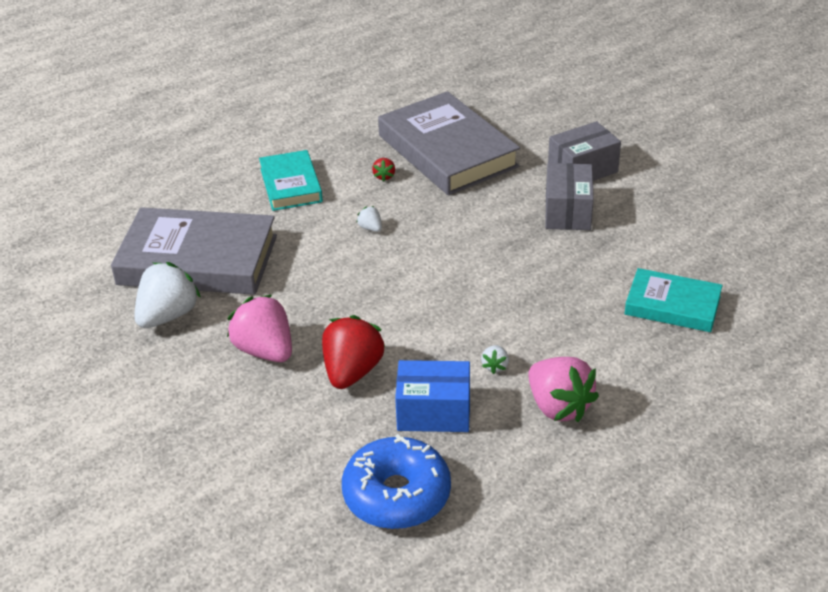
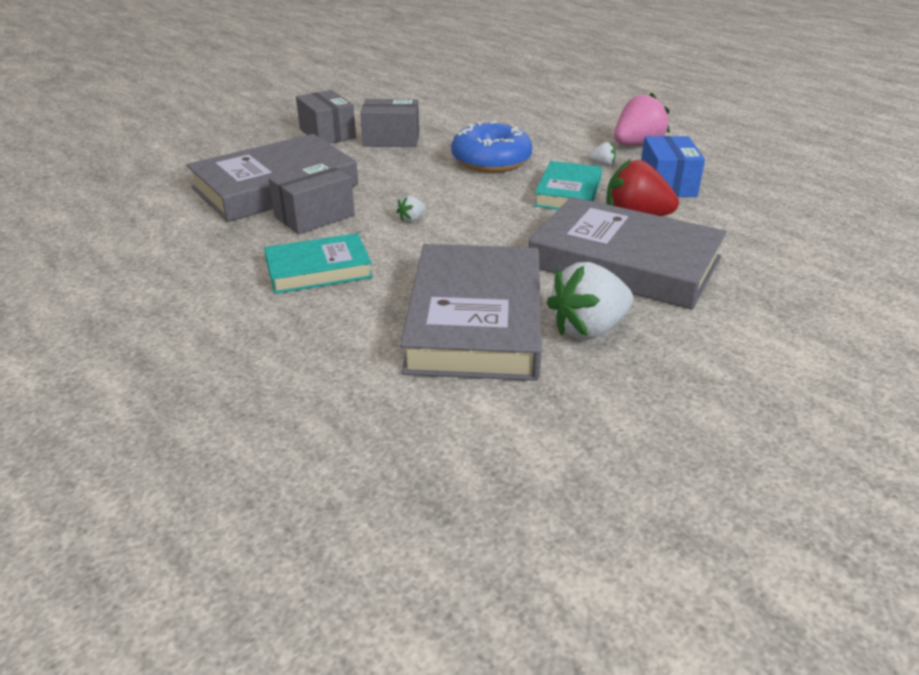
camera: 95 degrees left, 5 degrees down
white strawberry [134,262,201,328] -> white strawberry turned 60 degrees counterclockwise [547,262,633,340]
pink strawberry [227,294,292,362] -> grey book [529,197,727,310]
blue donut [342,434,451,529] -> blue donut moved to [451,121,532,173]
red strawberry [372,158,395,181] -> grey box [268,162,355,234]
turquoise book [624,268,723,332] -> turquoise book moved to [534,161,602,209]

